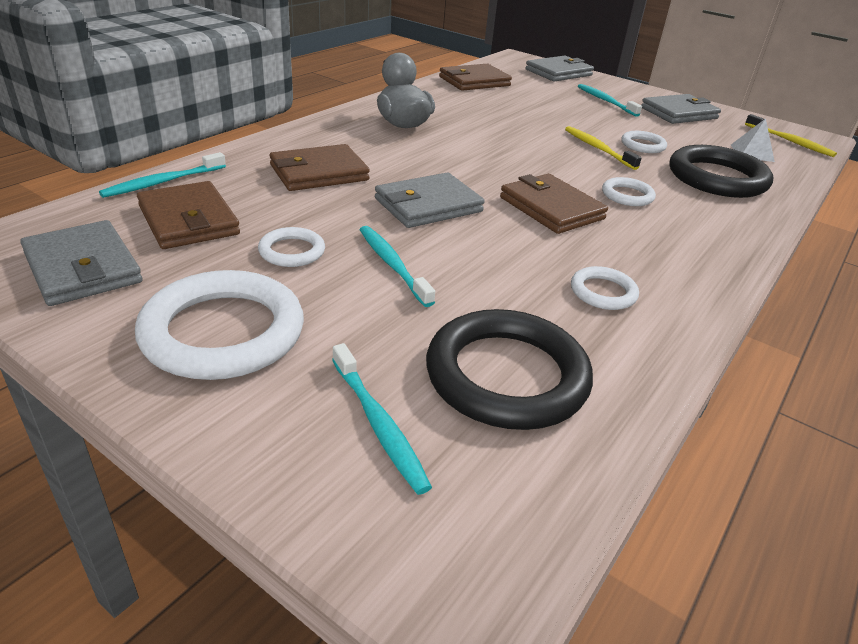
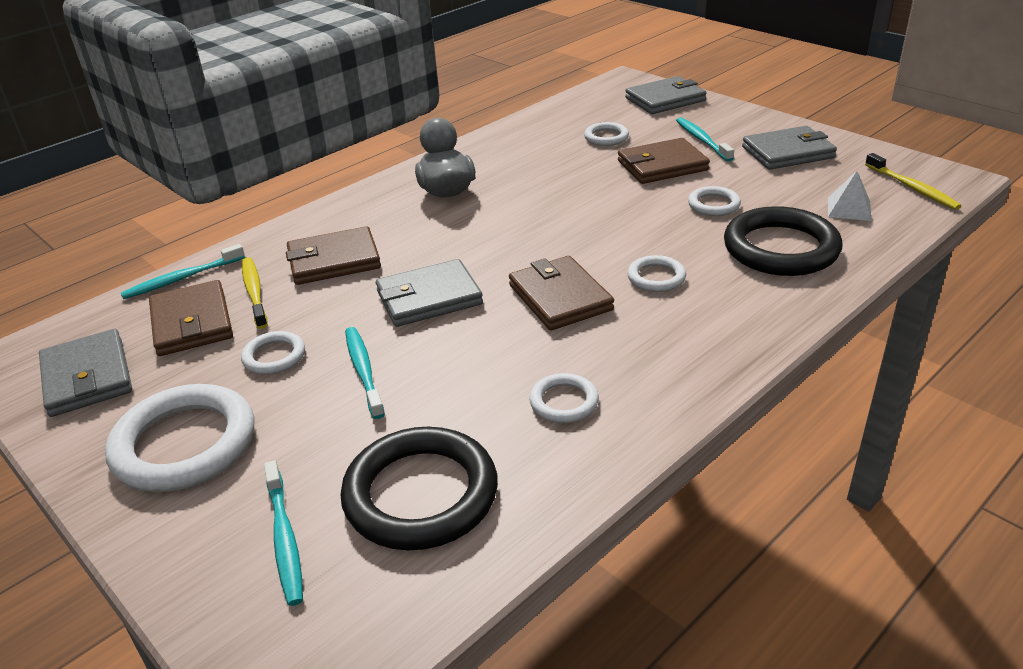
camera: 15 degrees right, 0 degrees up
brown wallet [439,64,512,91] -> brown wallet moved to [618,138,710,184]
yellow toothbrush [565,126,642,170] -> yellow toothbrush moved to [242,257,268,329]
none -> white ring [584,122,629,146]

